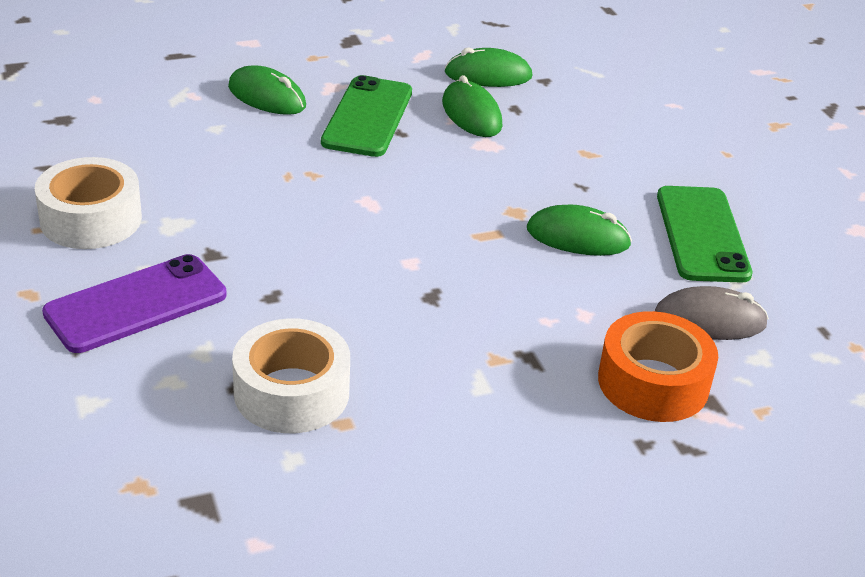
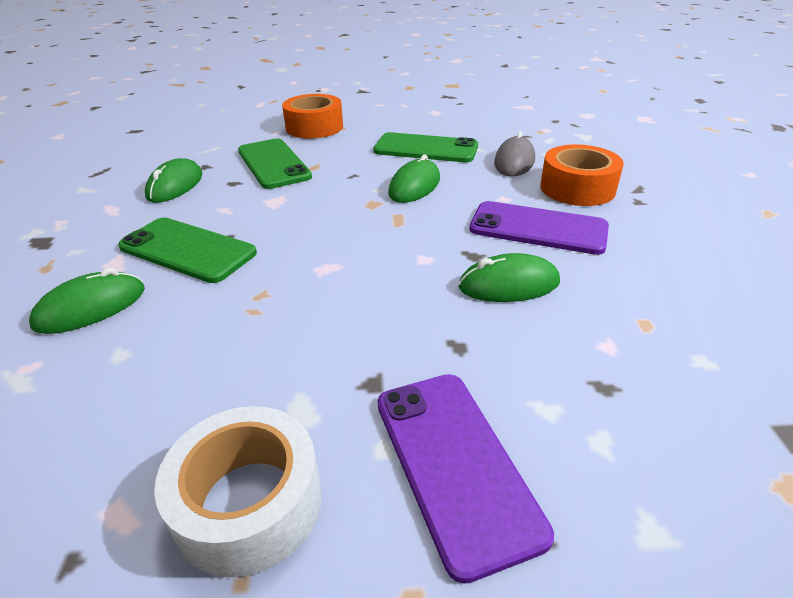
camera: 70 degrees left, 0 degrees up
white tape [232,318,350,433] -> none
green mouse [442,75,503,137] -> green mouse moved to [458,253,560,302]
none -> green phone [238,138,312,189]
none -> orange tape [282,94,343,138]
none -> purple phone [469,201,609,255]

